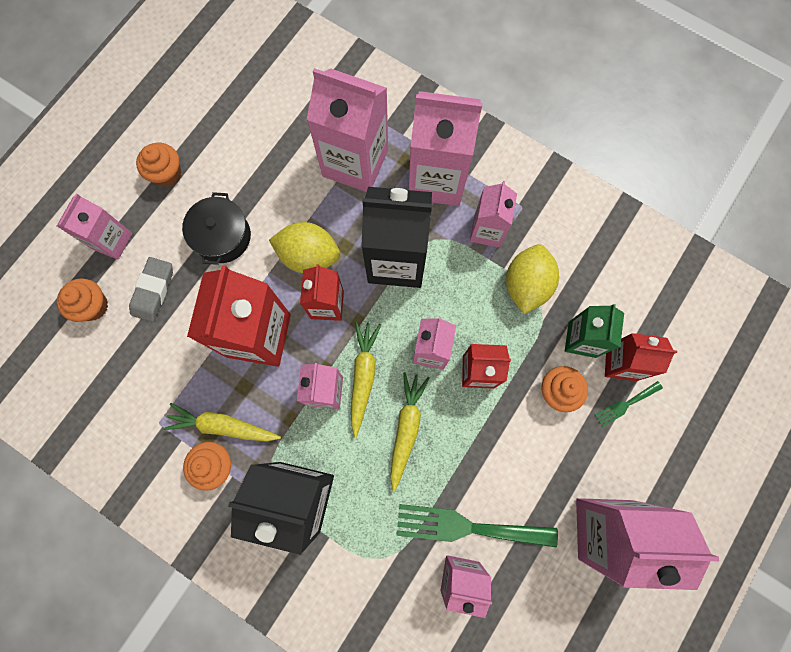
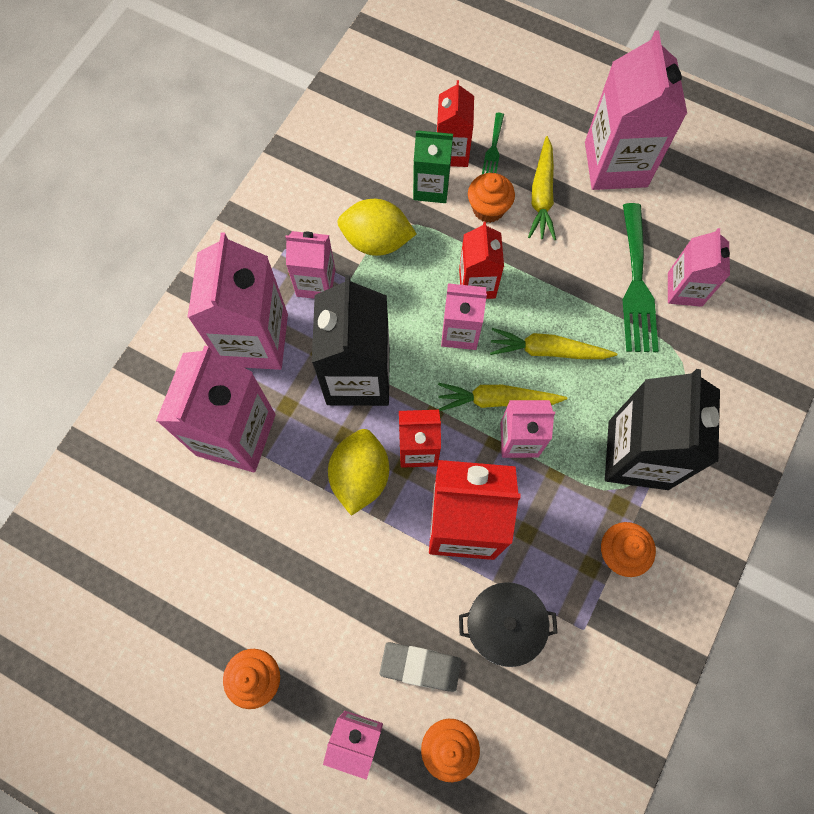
camera: 95 degrees left, 5 degrees down
yellow carrot [163,403,281,442] -> yellow carrot moved to [528,136,556,240]
black pot [182,192,251,265] -> black pot moved to [459,582,557,667]
green fork [595,381,663,427] -> green fork turned 45 degrees clockwise [482,113,504,174]

